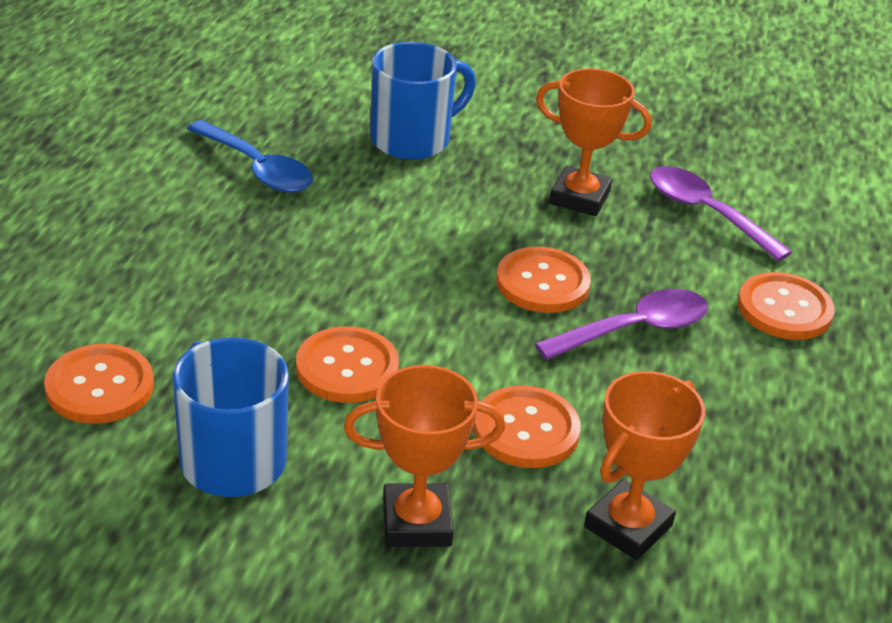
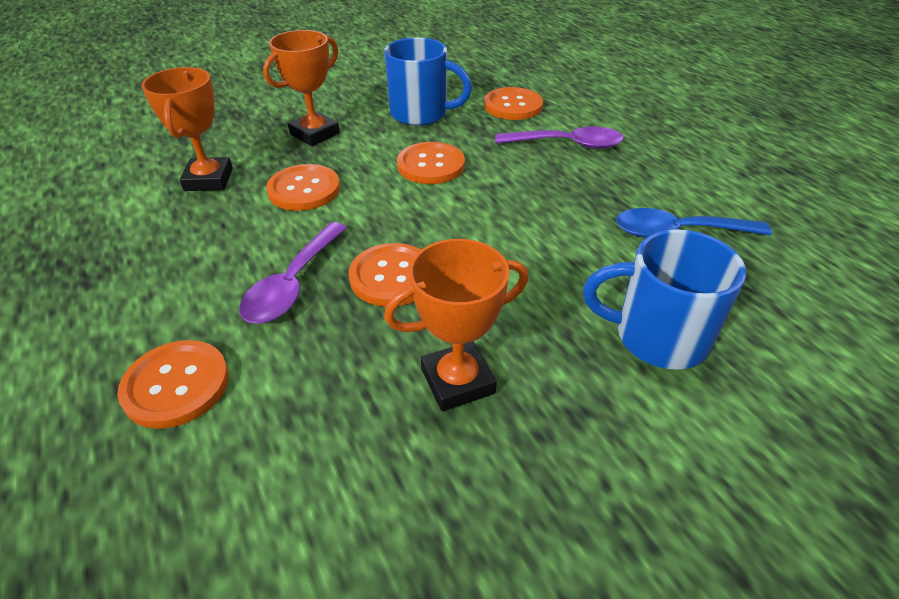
camera: 140 degrees right, 5 degrees up
blue mug [370,42,476,160] -> blue mug turned 90 degrees clockwise [583,229,746,370]
purple spoon [650,166,792,262] -> purple spoon moved to [495,126,624,149]

